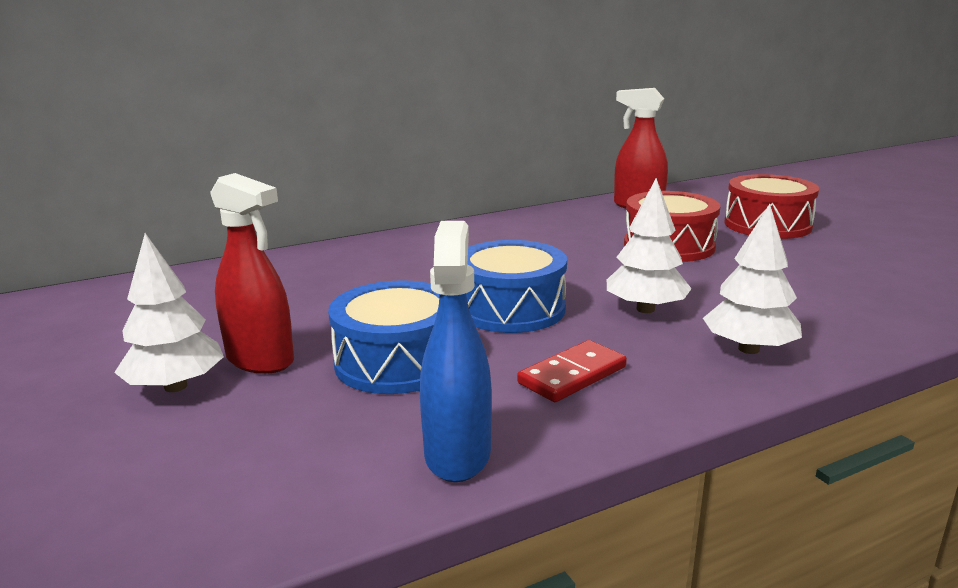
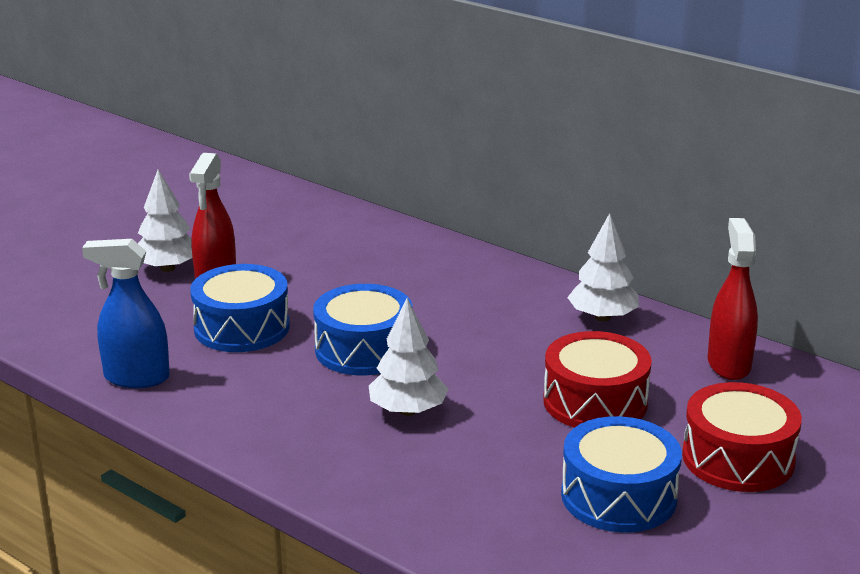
camera: 65 degrees right, 5 degrees up
blue spray bottle [420,221,492,482] -> blue spray bottle turned 150 degrees counterclockwise [82,239,170,388]
red domino [517,340,627,402] -> none
white tree [703,204,802,354] -> white tree moved to [567,213,639,321]
none -> blue drum [561,416,682,533]

